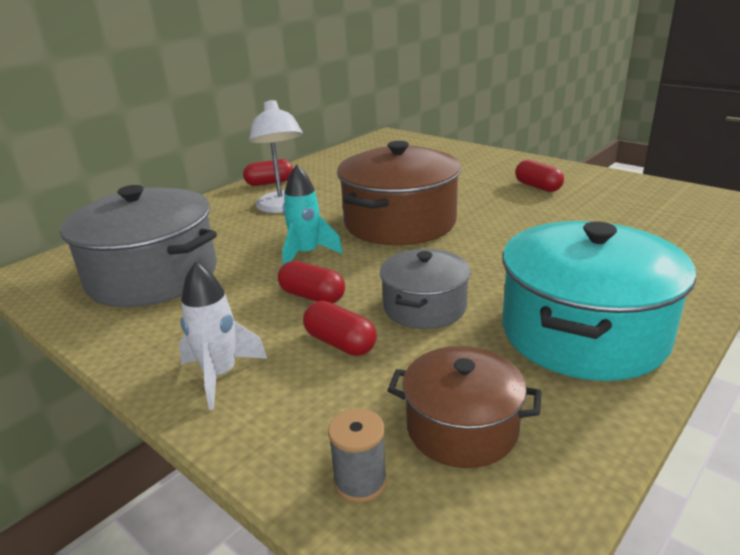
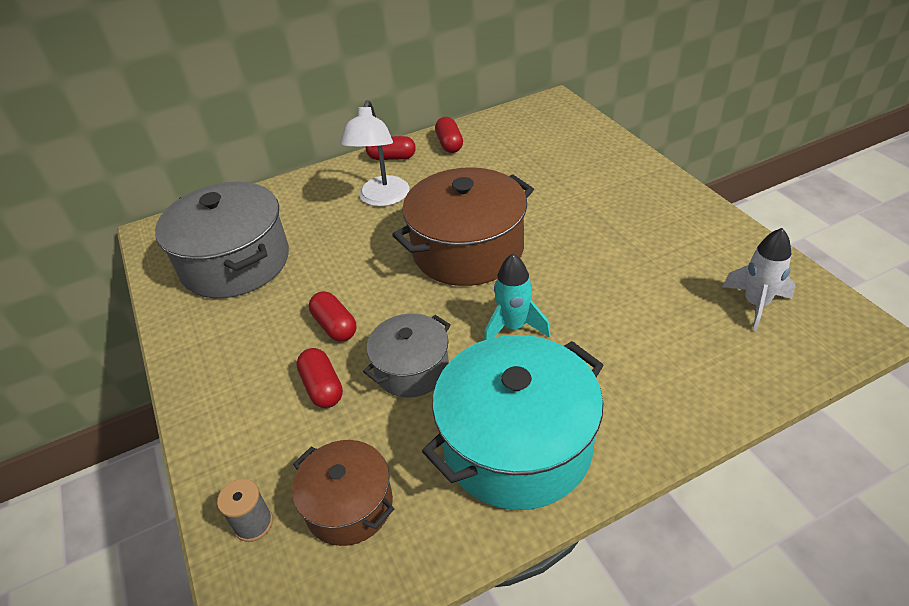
camera: 25 degrees right, 15 degrees up
white rocket [179,261,267,410] -> white rocket moved to [722,228,795,331]
turquoise rocket [282,164,343,265] -> turquoise rocket moved to [484,254,551,340]
red capsule [515,160,564,192] -> red capsule moved to [435,117,463,153]

